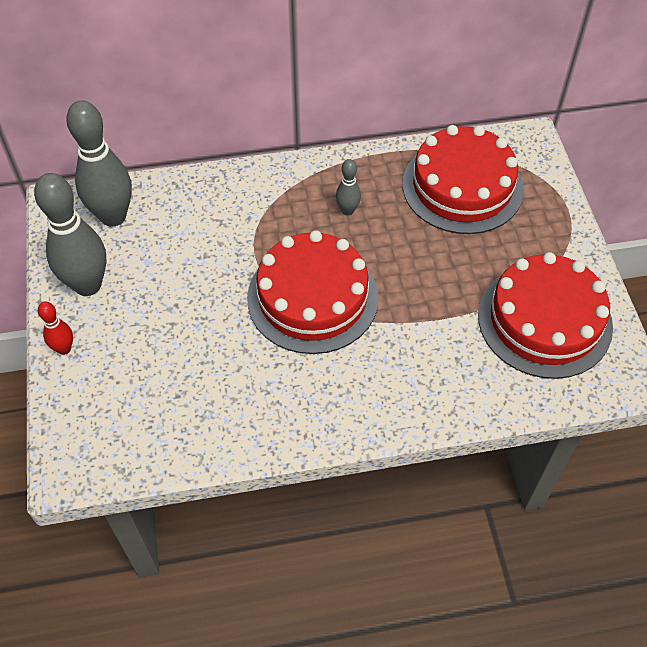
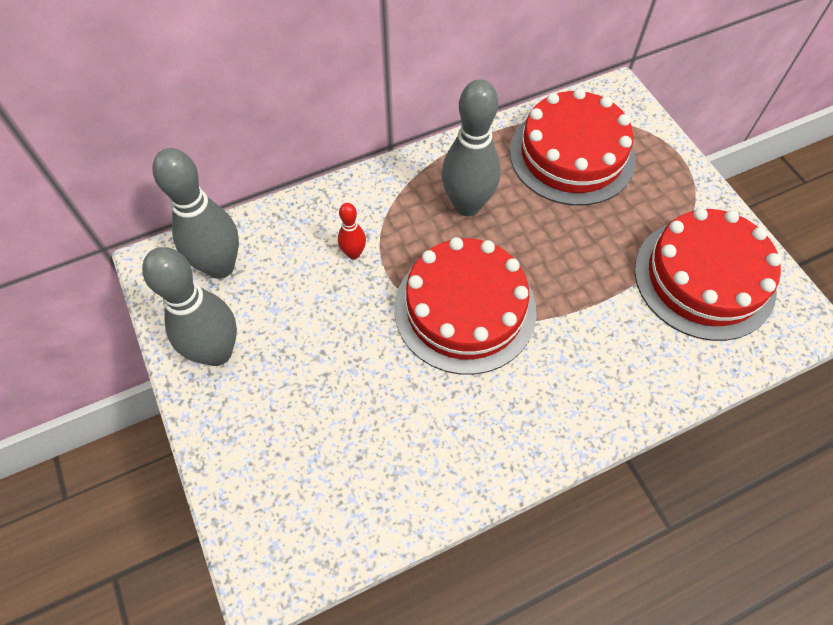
camera: 15 degrees left, 5 degrees up
red bowling pin [38,301,73,355] -> red bowling pin moved to [338,203,366,259]
grey bowling pin [336,159,361,216] -> grey bowling pin [442,79,501,216], size x2.09

